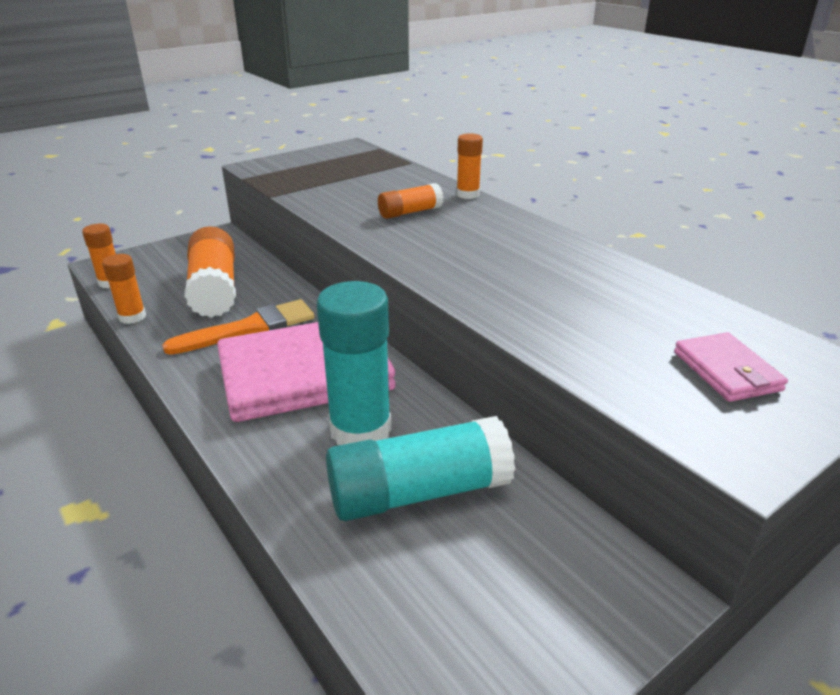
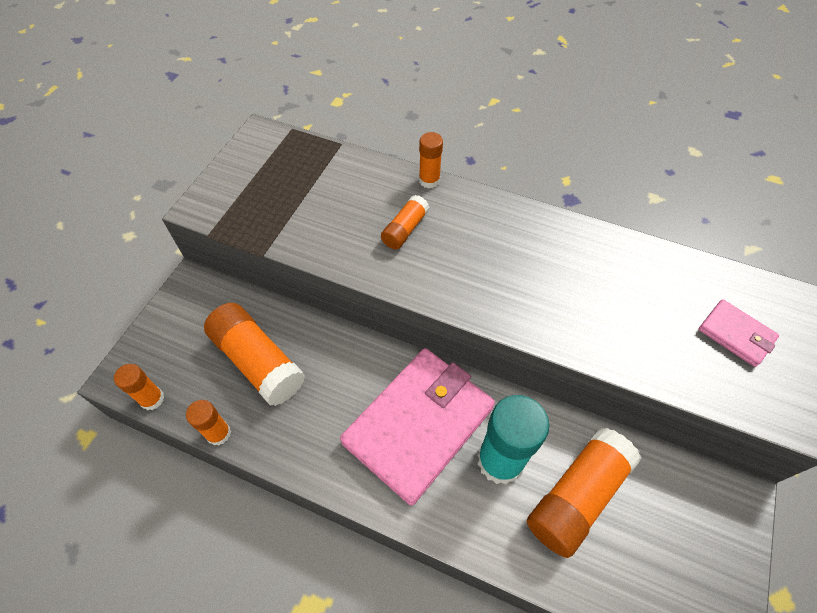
camera: 30 degrees left, 25 degrees up
orange brush [162,299,315,355] -> none
turquoise glue stick [326,416,515,521] -> orange glue stick [527,428,641,558]

